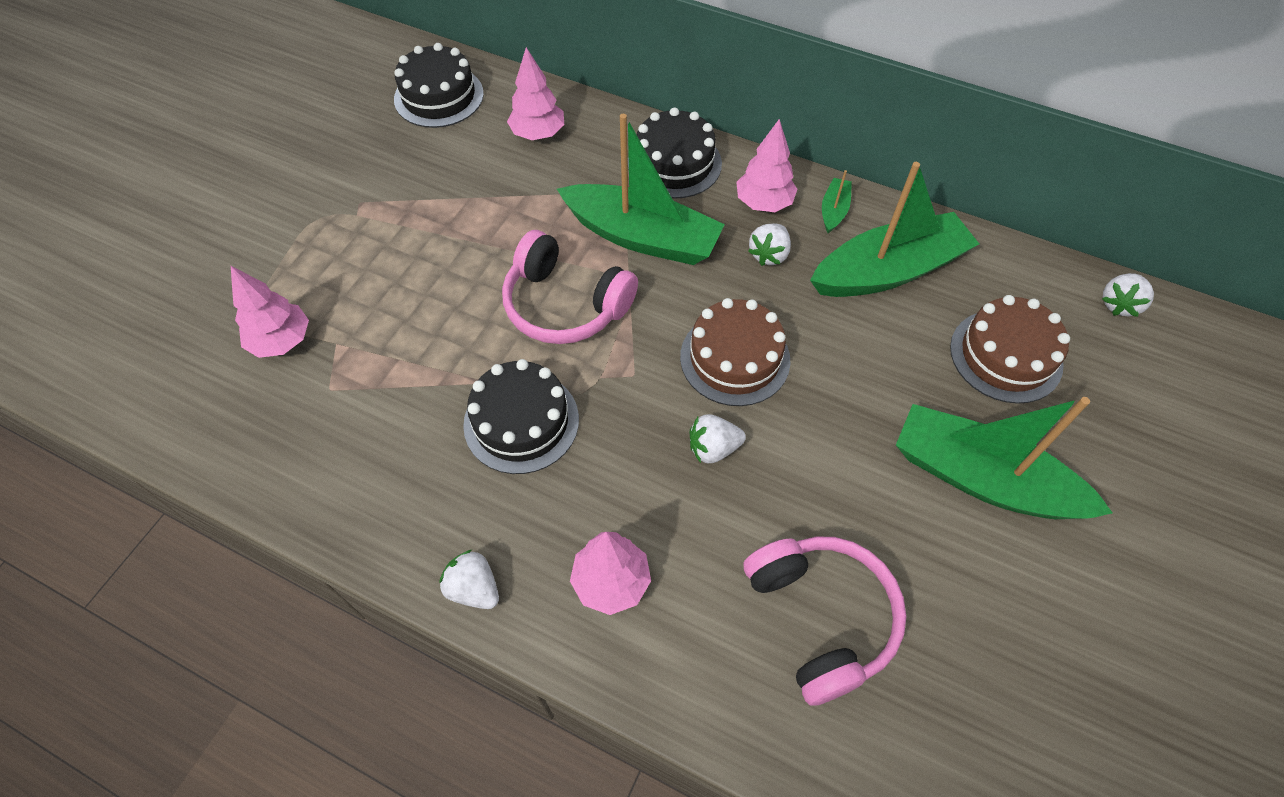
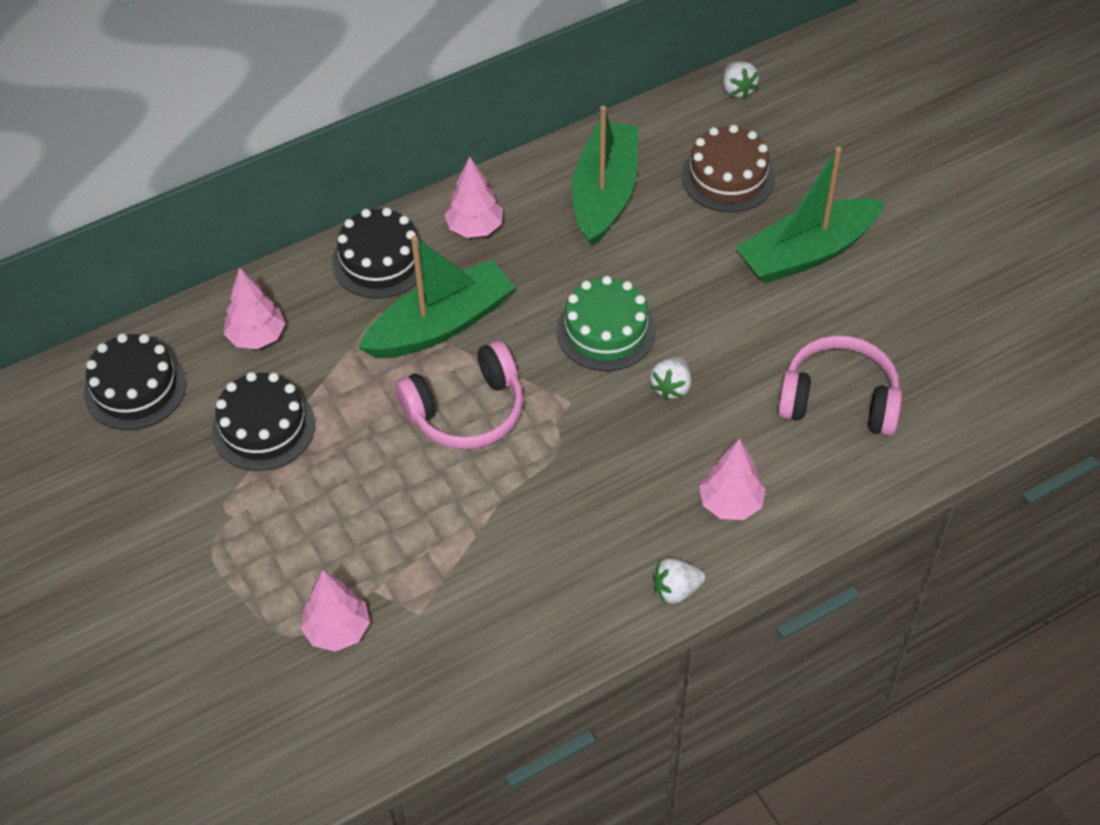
camera: 55 degrees left, 5 degrees down
black cake [463,359,579,474] -> black cake moved to [212,372,315,471]
brown cake [680,298,790,406] -> green cake [556,276,656,371]
white strawberry [748,223,791,266] -> none
green boat [822,170,852,233] -> none

